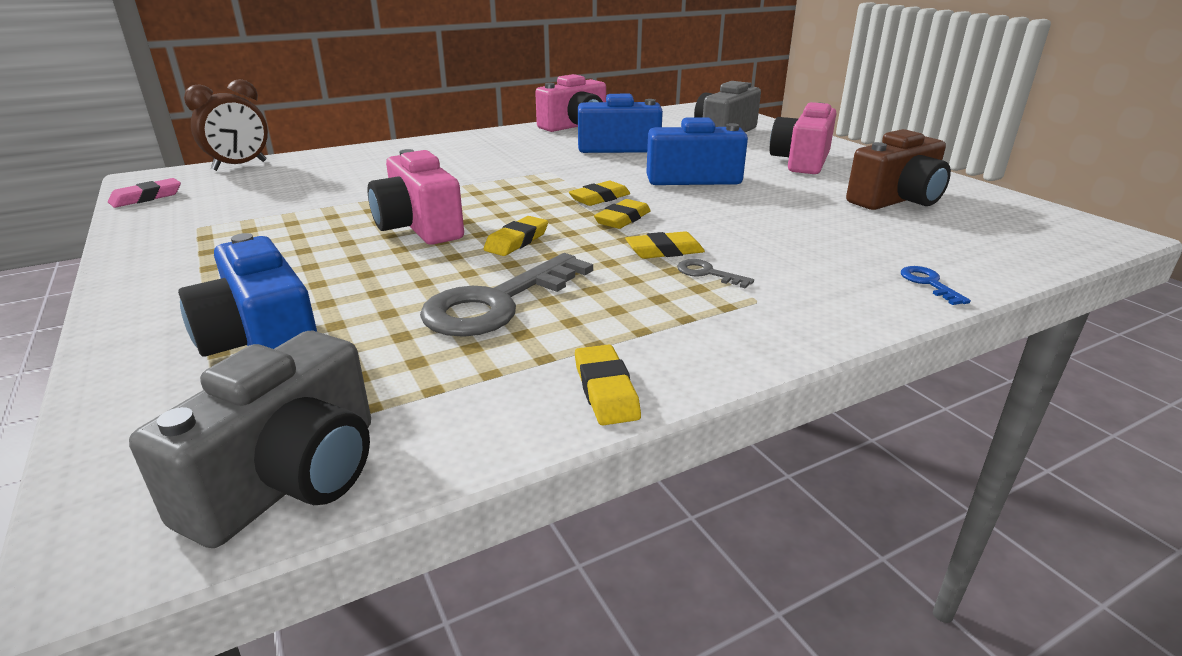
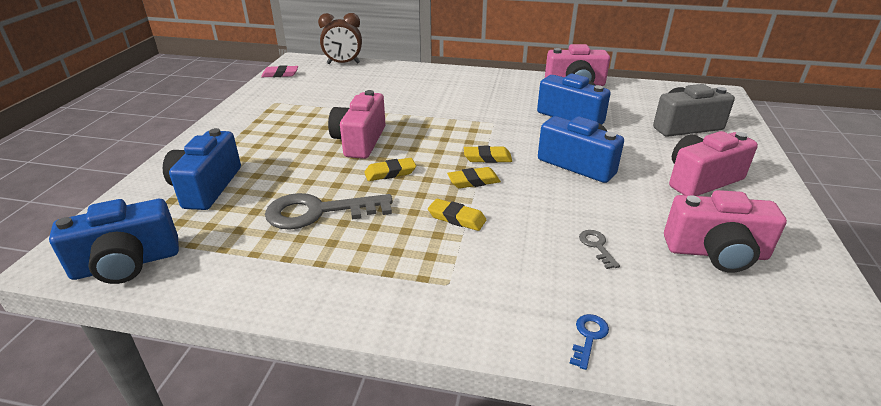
camera: 40 degrees right, 5 degrees up
grey camera [129,331,371,548] -> blue camera [49,199,179,284]
yellow eraser [575,344,641,425] -> none
grey key [677,259,754,288] -> grey key moved to [579,230,620,269]
brown camera [846,129,951,210] -> pink camera [664,190,787,273]

